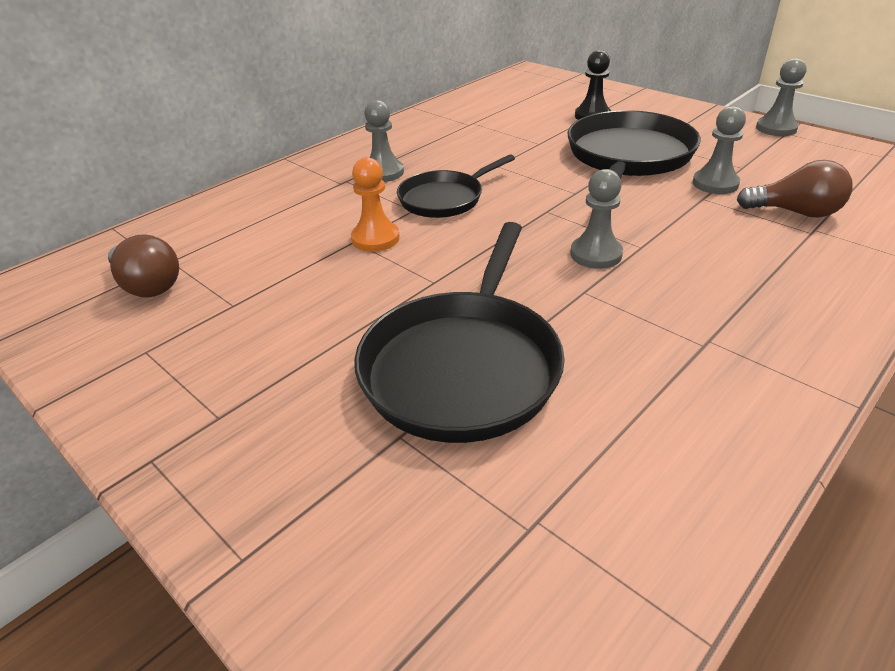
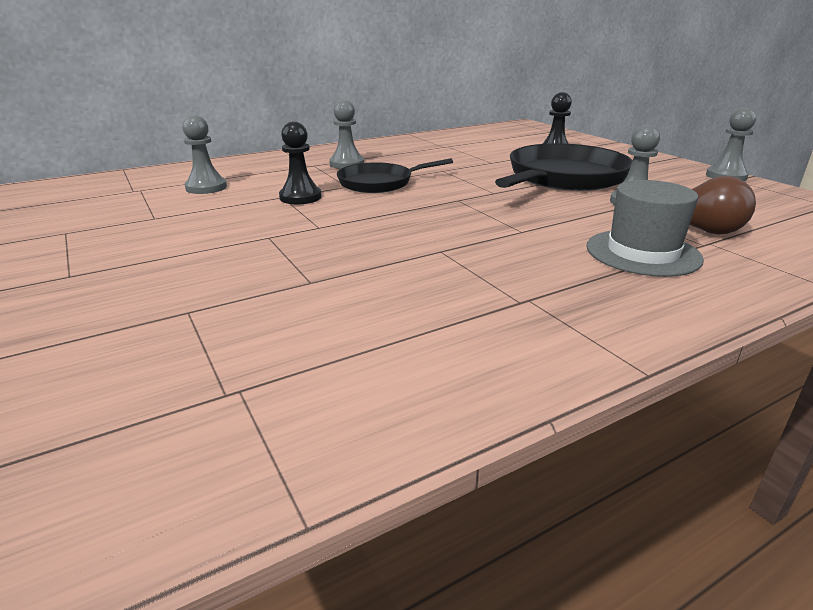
camera: 15 degrees right, 10 degrees down
brown light bulb [108,234,179,298] -> none
orange pawn [351,157,400,252] -> black pawn [279,122,322,204]
black pan [354,222,565,443] -> none
grey pawn [570,169,623,269] -> grey pawn moved to [182,115,227,194]
none -> grey hat [587,180,704,277]

